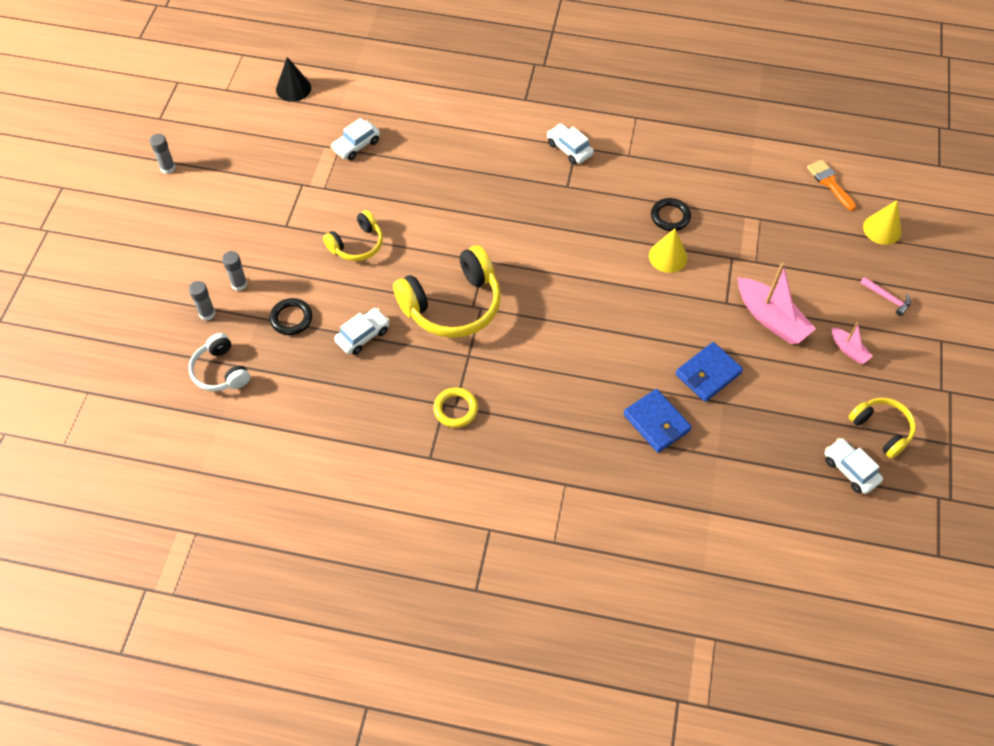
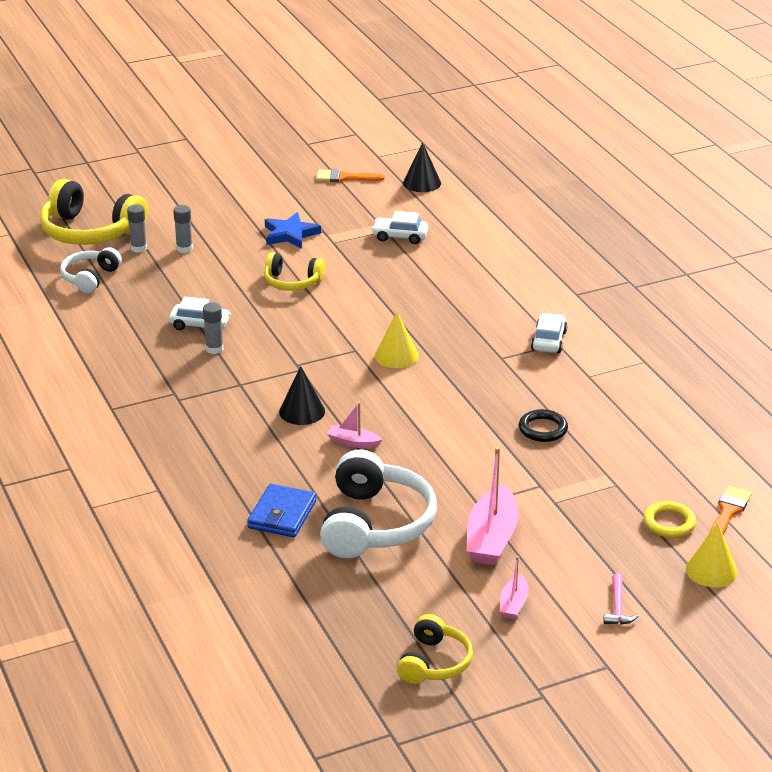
camera: 55 degrees right, 25 degrees down
grey glue stick [150,134,176,174] -> grey glue stick moved to [203,302,223,354]
black ring [269,298,312,335] -> none
yellow headphones [393,245,501,338] -> yellow headphones moved to [40,179,148,245]
yellow ring [433,387,478,428] -> yellow ring moved to [643,501,696,538]
yellow cone [649,228,688,273] -> yellow cone moved to [375,312,419,368]
blue wallet [676,342,743,402] -> white headphones [320,450,437,558]
white car [825,438,883,494] -> none
none -> blue star [265,212,321,249]
none -> black cone [279,366,325,425]
none -> orange brush [316,169,385,182]
none -> pink boat [327,402,383,448]

